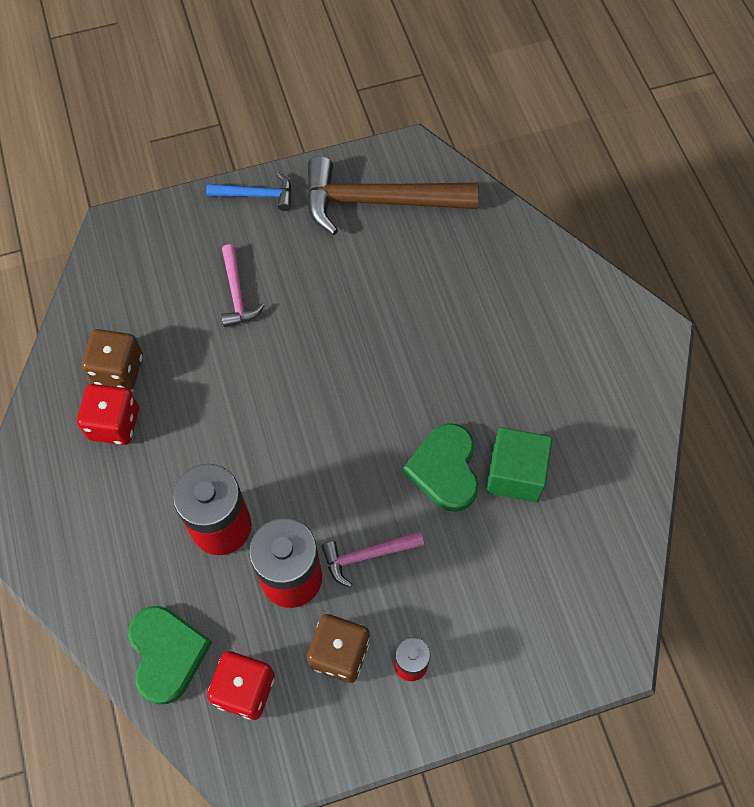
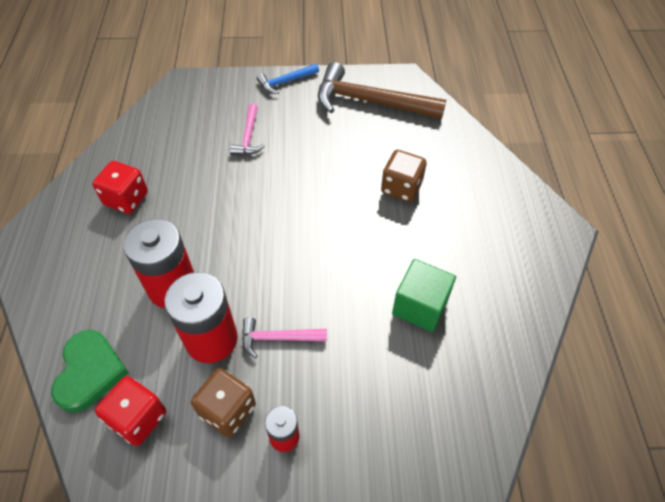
camera: 15 degrees right, 10 degrees down
brown dice [82,329,143,390] -> brown dice moved to [381,150,427,202]
blue hammer [206,173,291,211] -> blue hammer turned 135 degrees clockwise [257,64,319,94]
green heart [403,423,479,512] -> none

